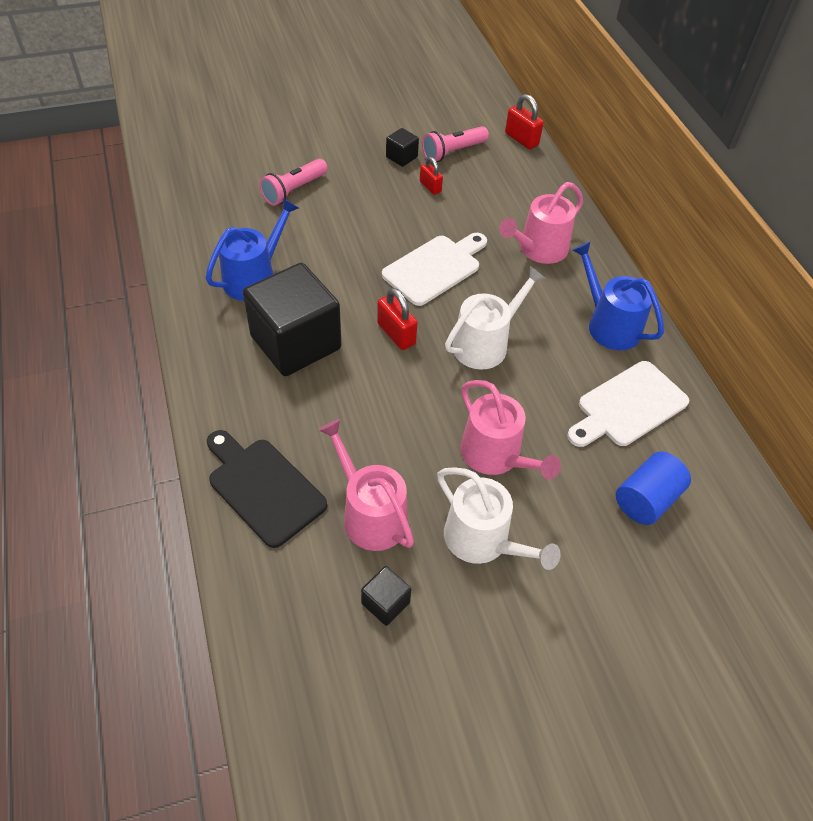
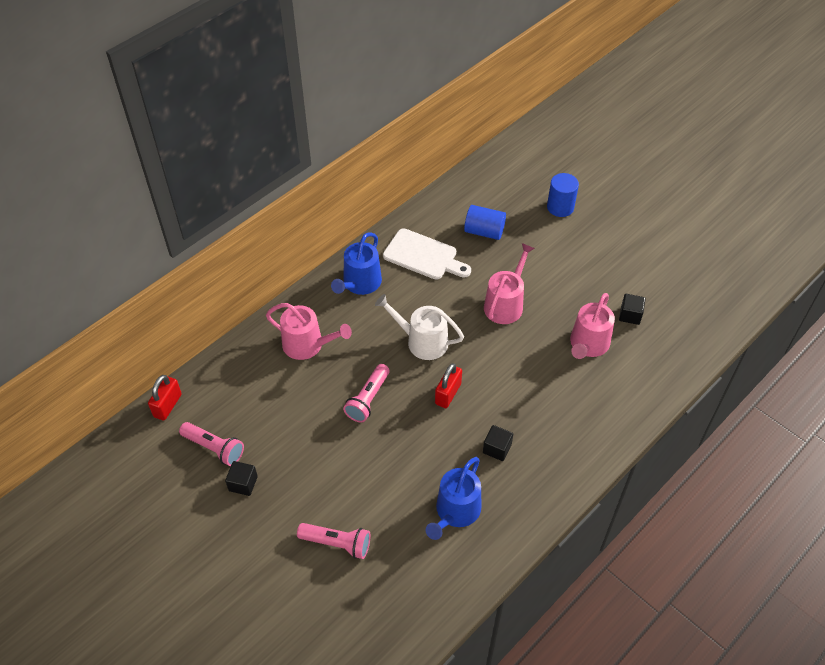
camera: 115 degrees left, 0 degrees up
blue watering can [206,198,299,301] -> blue watering can turned 75 degrees counterclockwise [426,457,481,540]
black cutting board [207,430,327,548] -> none
black cube [243,263,342,376] -> black cube [483,425,513,461], size x0.42
white cutting board [382,233,487,306] -> pink flashlight [343,364,390,422]
red padlock [420,157,443,195] -> none
white watering can [437,467,561,570] -> none
none -> blue cylinder [547,173,579,217]

